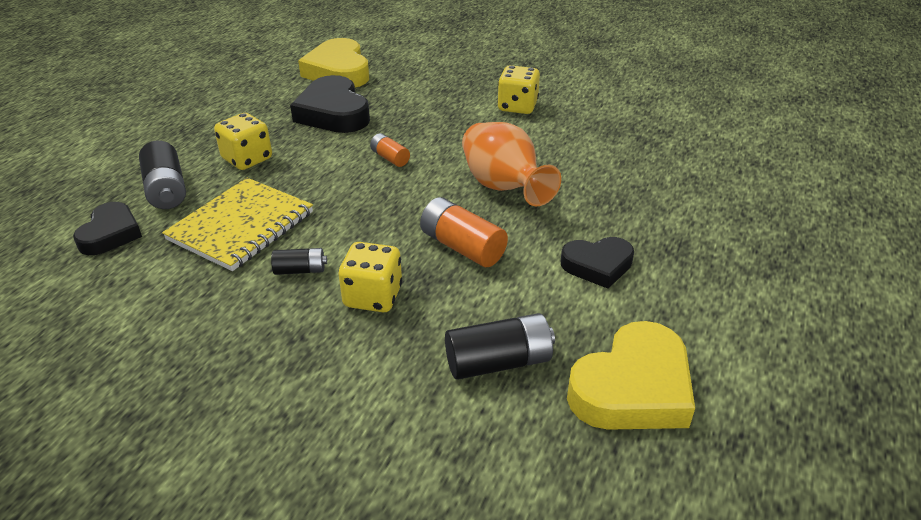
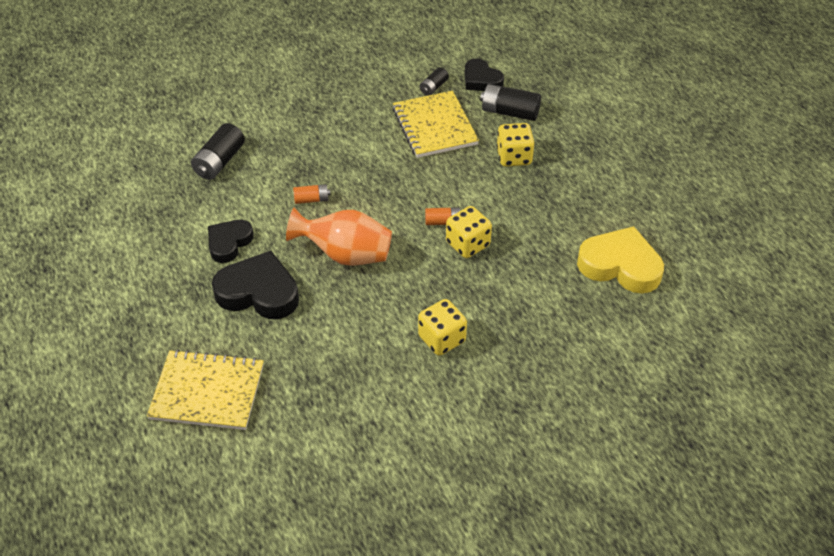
camera: 130 degrees right, 10 degrees up
black battery [271,248,327,275] -> black battery moved to [420,67,449,96]
black heart [290,75,370,133] -> black heart moved to [212,251,299,319]
yellow dice [338,242,402,312] -> yellow dice moved to [446,206,492,258]
orange battery [420,197,508,267] -> orange battery [293,184,331,204], size x0.57
yellow heart [567,321,695,430] -> none
none -> yellow notebook [147,349,264,430]

